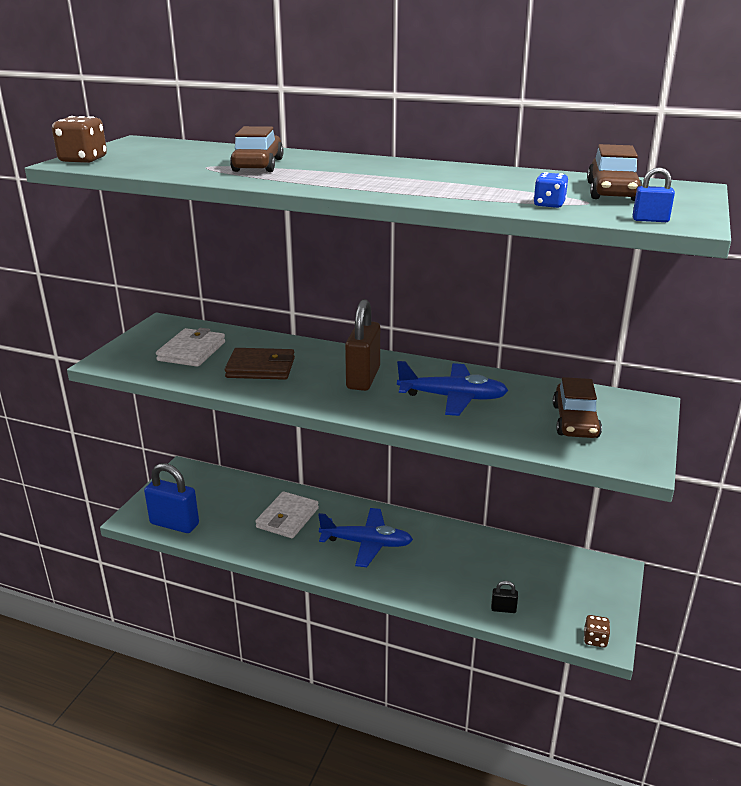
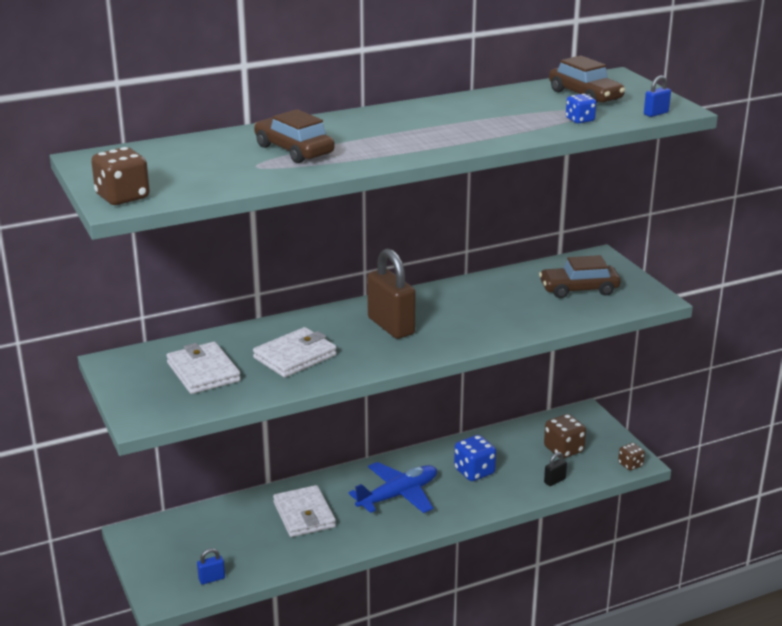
camera: 45 degrees left, 0 degrees up
blue padlock [144,463,199,533] -> blue padlock [197,548,225,585], size x0.44
brown wallet [225,348,295,380] -> white wallet [253,327,337,378]
blue plane [397,361,509,416] -> none
brown car [553,377,602,438] -> brown car turned 120 degrees clockwise [539,255,621,298]
none -> blue dice [454,435,496,481]
none -> brown dice [544,414,586,459]

